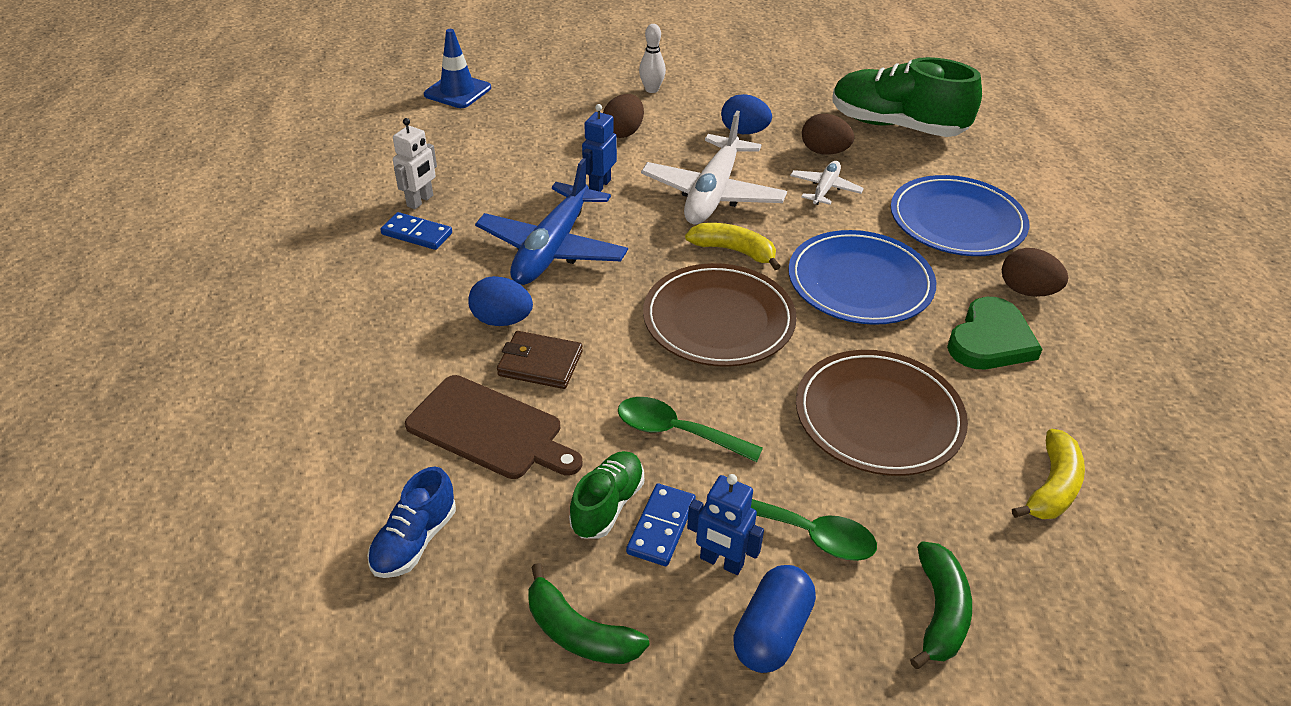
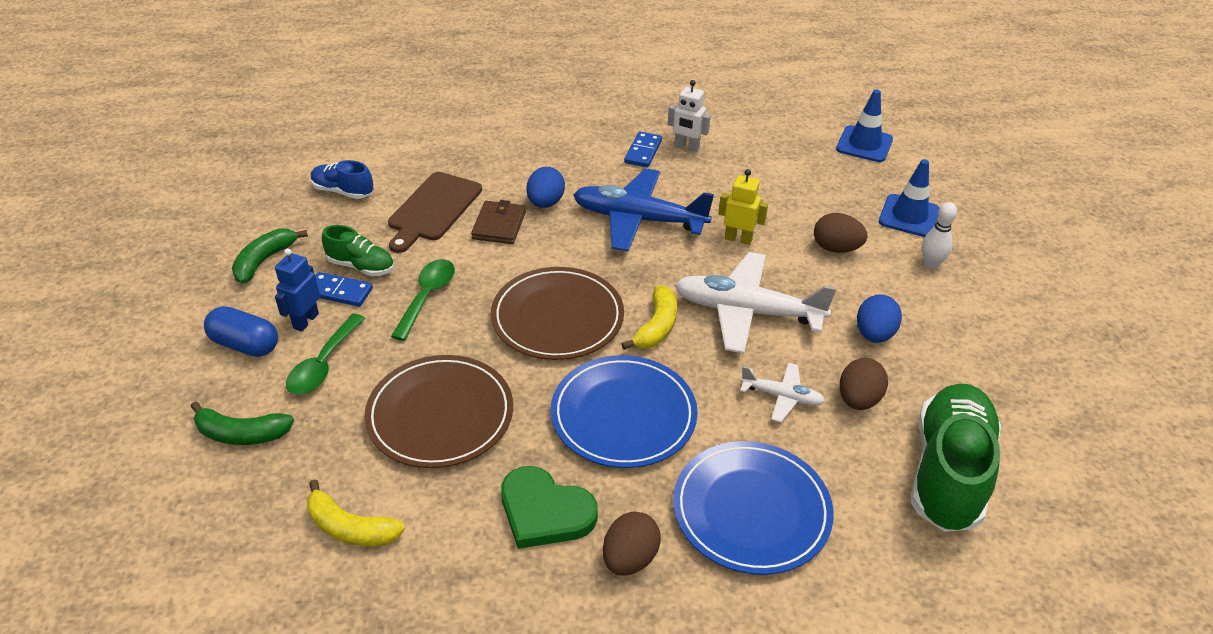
camera: 85 degrees right, 0 degrees up
blue robot [582,104,617,192] -> yellow robot [718,169,768,245]
none -> blue traffic cone [879,159,940,237]

